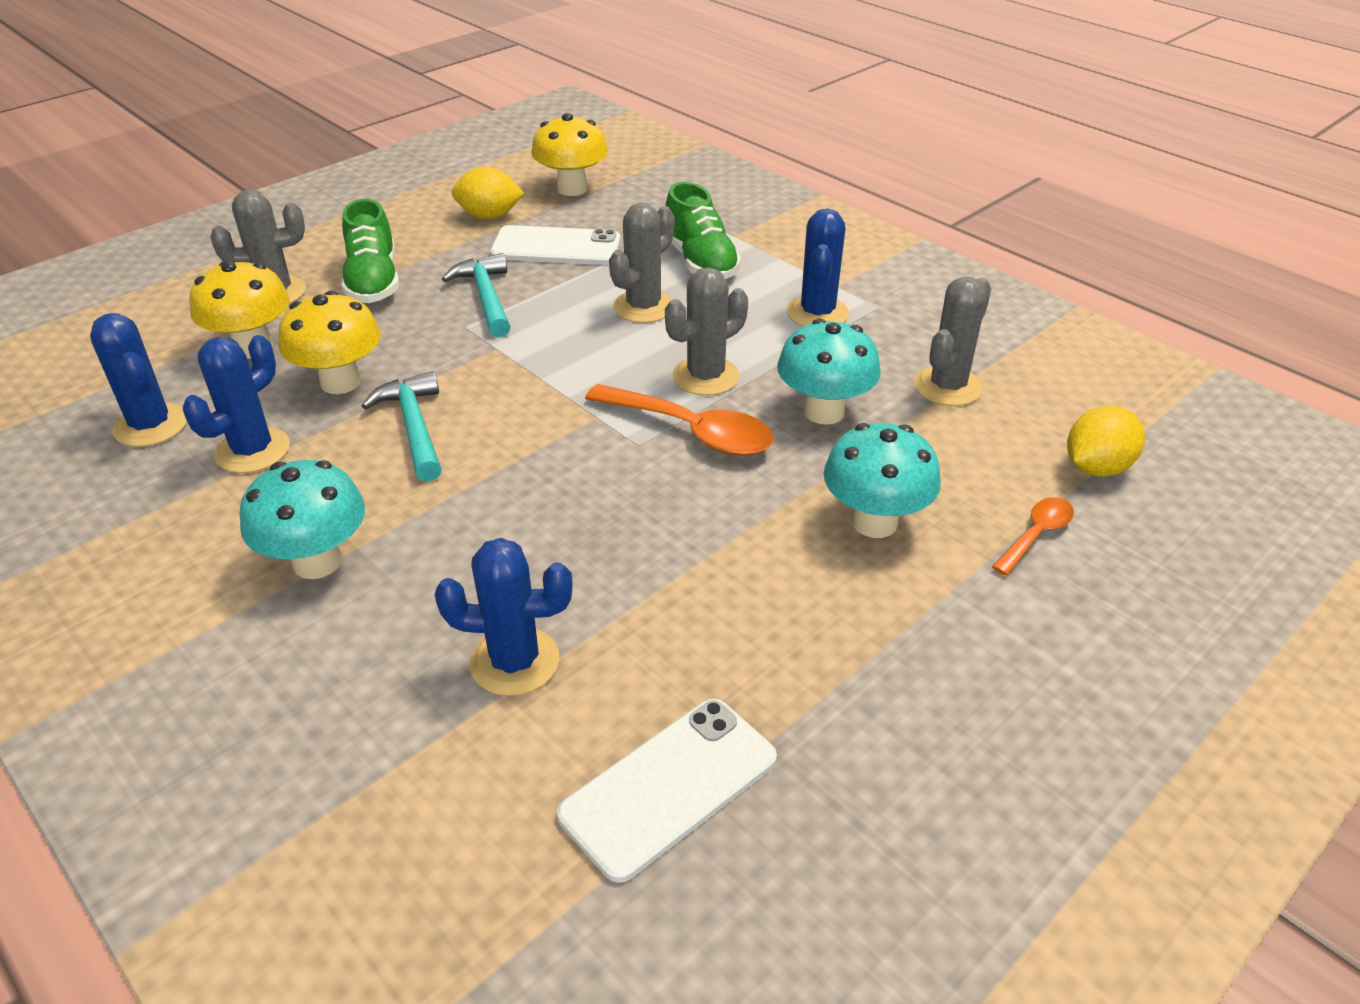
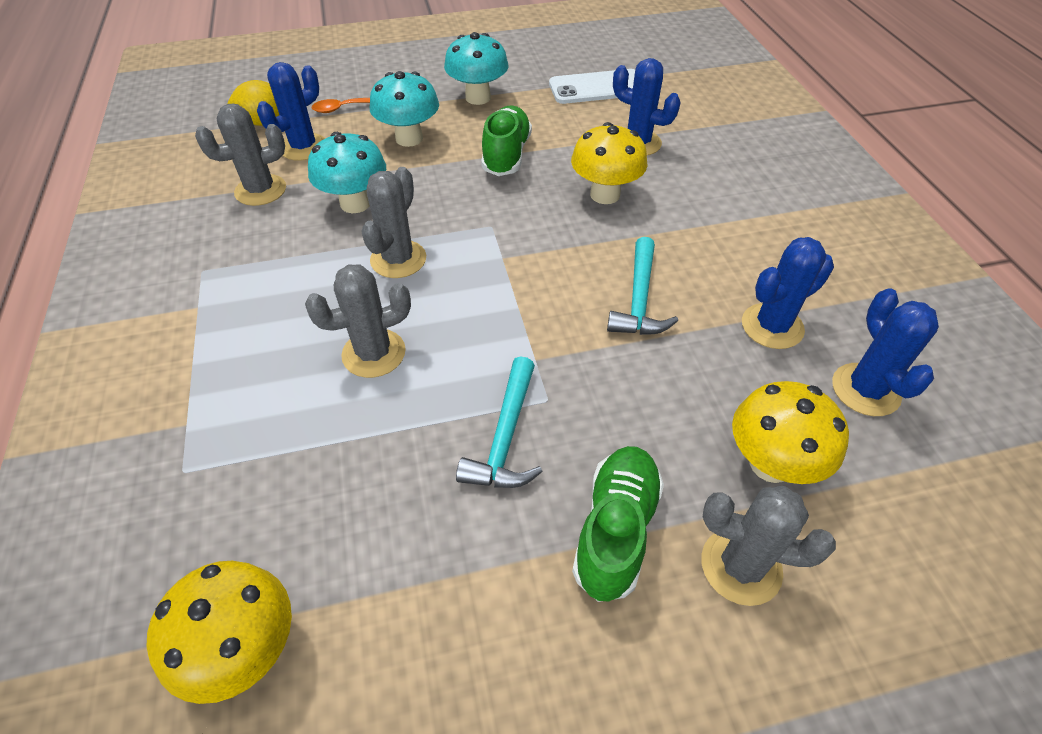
camera: 150 degrees left, 10 degrees up
turquoise mushroom [240,460,365,579] -> turquoise mushroom moved to [444,32,509,105]
yellow mushroom [278,291,381,394] -> yellow mushroom moved to [571,122,647,204]
yellow lemon [451,167,524,219] -> none
white phone [490,225,621,265] -> none
orange spoon [585,384,774,456] -> none
grey cactus [665,267,748,395] -> grey cactus turned 60 degrees counterclockwise [361,167,426,278]
green shoe [666,182,741,279] -> green shoe moved to [481,105,532,176]
blue cactus [787,209,849,326] -> blue cactus moved to [257,62,325,161]

